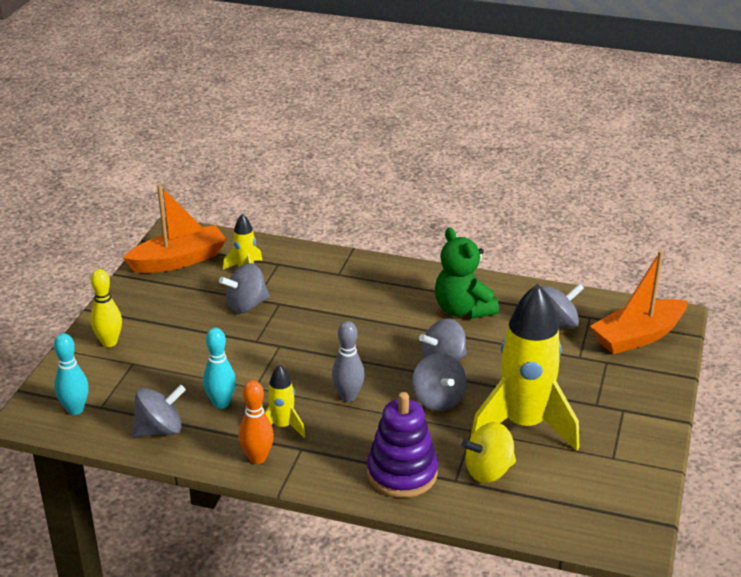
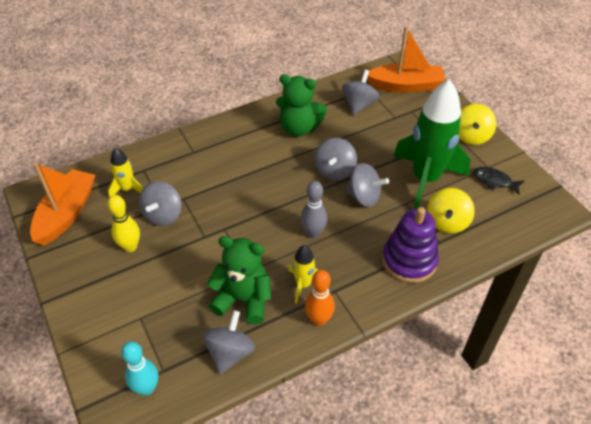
camera: 45 degrees left, 15 degrees up
yellow bowling pin [90,269,122,347] -> yellow bowling pin moved to [108,195,140,252]
turquoise bowling pin [203,328,236,409] -> green teddy bear [207,236,271,324]
yellow rocket [470,284,580,451] -> green rocket [393,79,470,209]
orange boat [590,250,688,354] -> orange boat turned 105 degrees counterclockwise [367,26,445,92]
none -> yellow spinning top [459,104,497,145]
none -> black fish [473,167,525,195]

